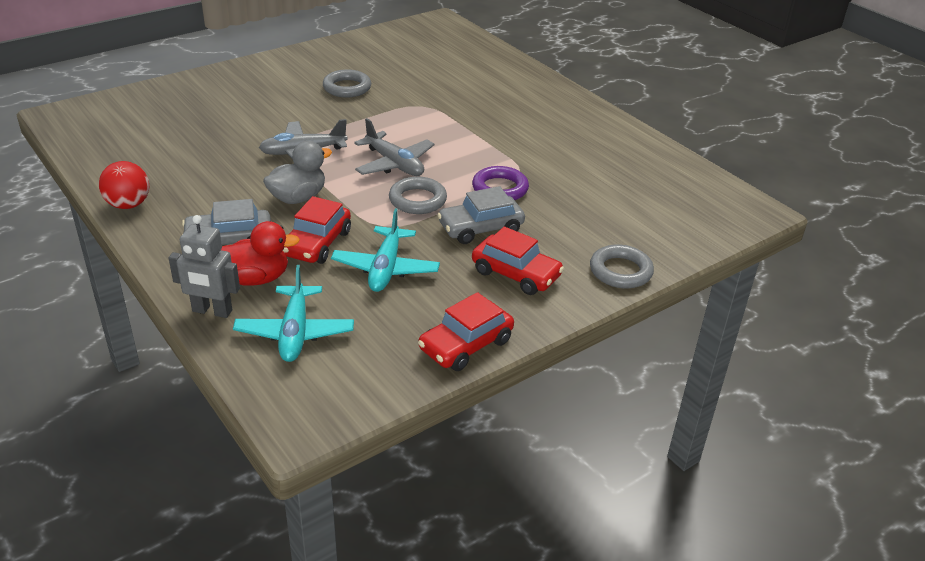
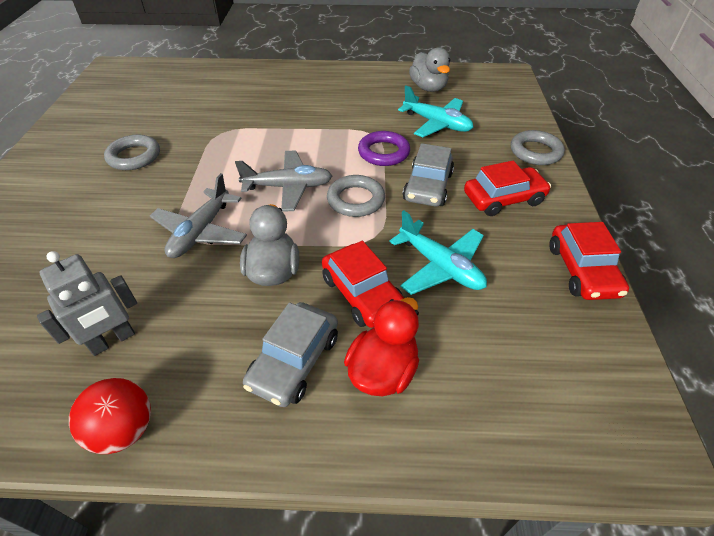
camera: 50 degrees left, 10 degrees up
grey robot [169,215,240,318] -> grey robot moved to [37,251,137,356]
turquoise plane [233,265,354,362] -> turquoise plane moved to [398,86,473,137]
none -> grey duck [409,47,450,92]

